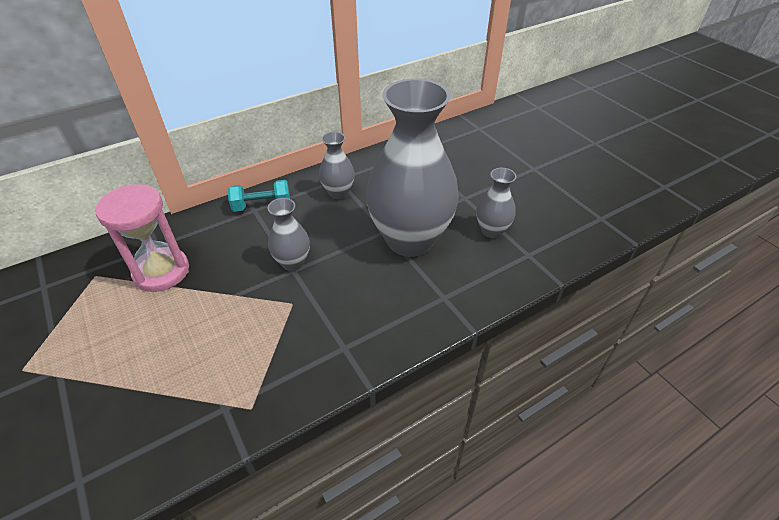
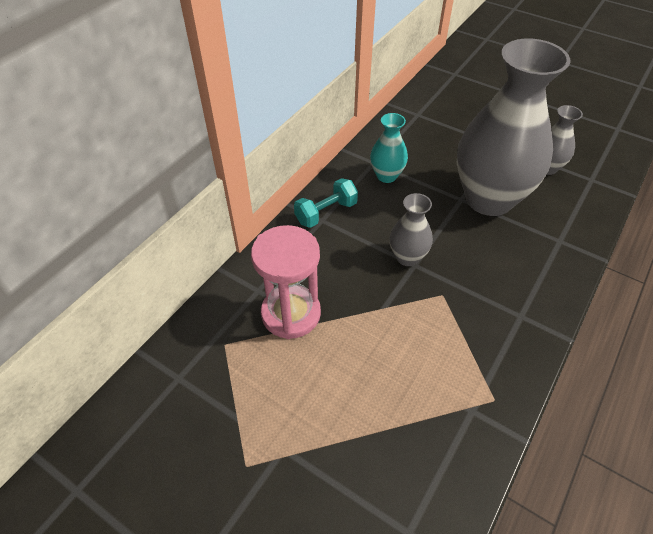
camera: 25 degrees left, 5 degrees up
grey vase [319,132,355,199] -> turquoise vase [370,113,408,183]

